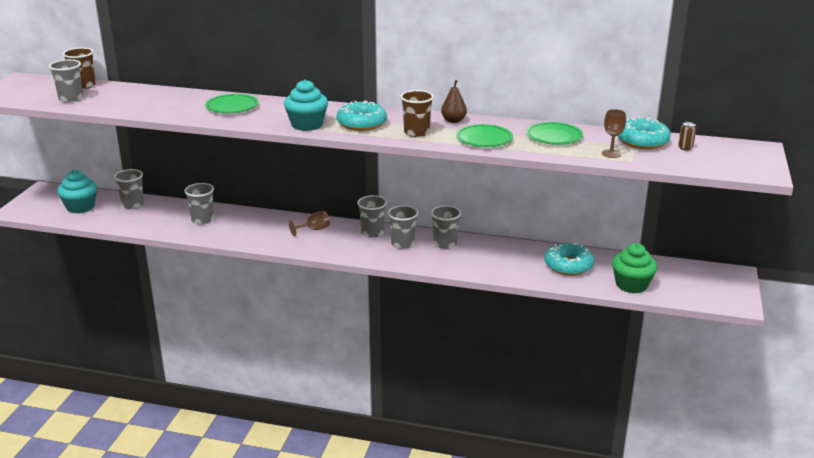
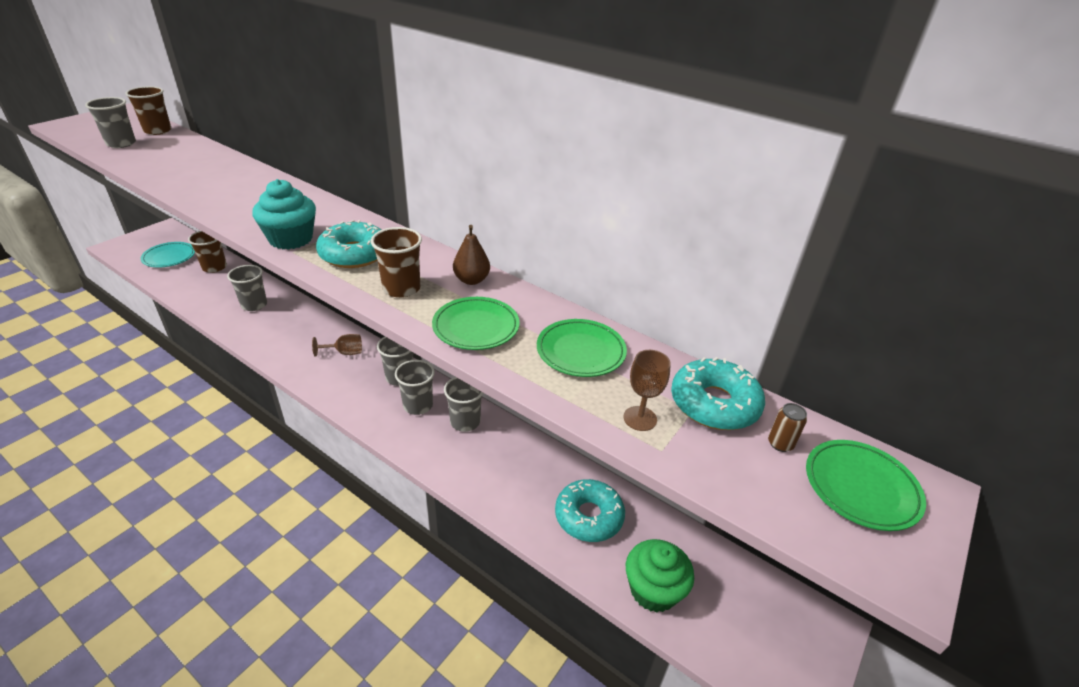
camera: 20 degrees right, 10 degrees up
turquoise cupcake [57,170,97,213] -> turquoise plate [140,242,195,267]
grey cup [114,169,144,209] -> brown cup [188,231,227,273]
green plate [205,94,258,114] -> green plate moved to [806,440,926,531]

